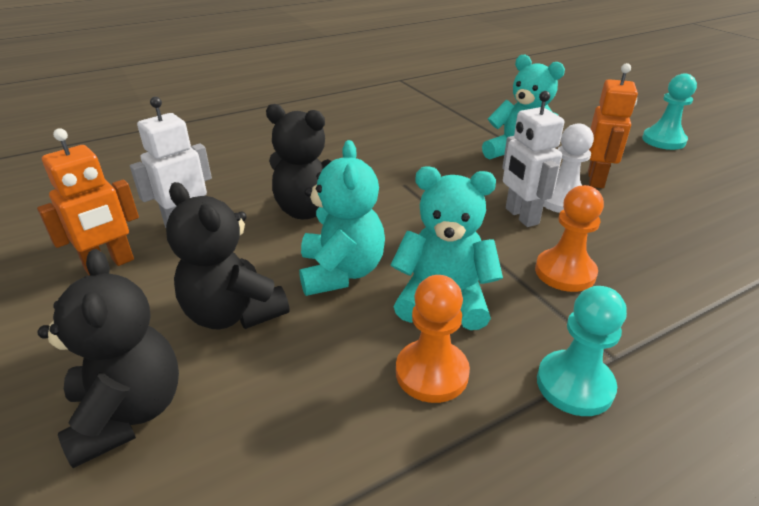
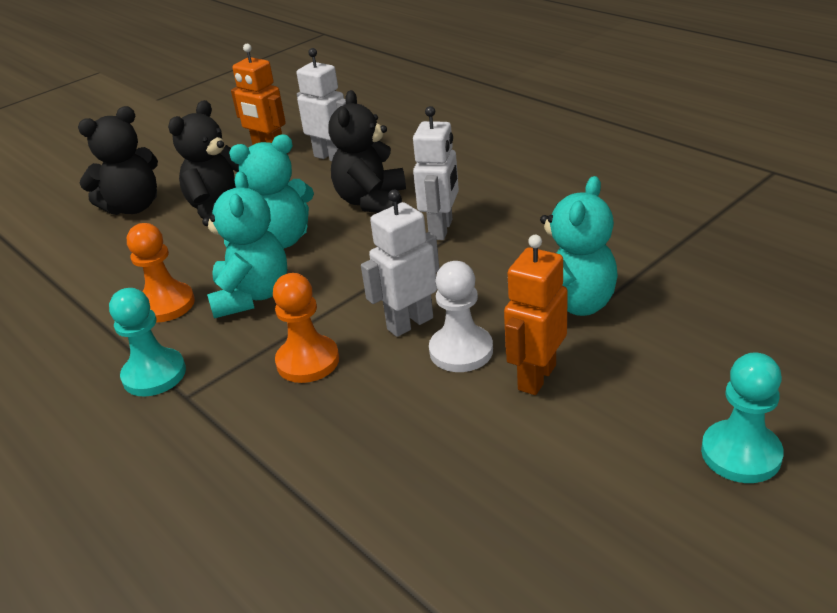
camera: 80 degrees right, 0 degrees up
orange robot [588,63,638,188] -> orange robot turned 120 degrees clockwise [504,235,568,395]
none -> white robot [413,106,459,240]

